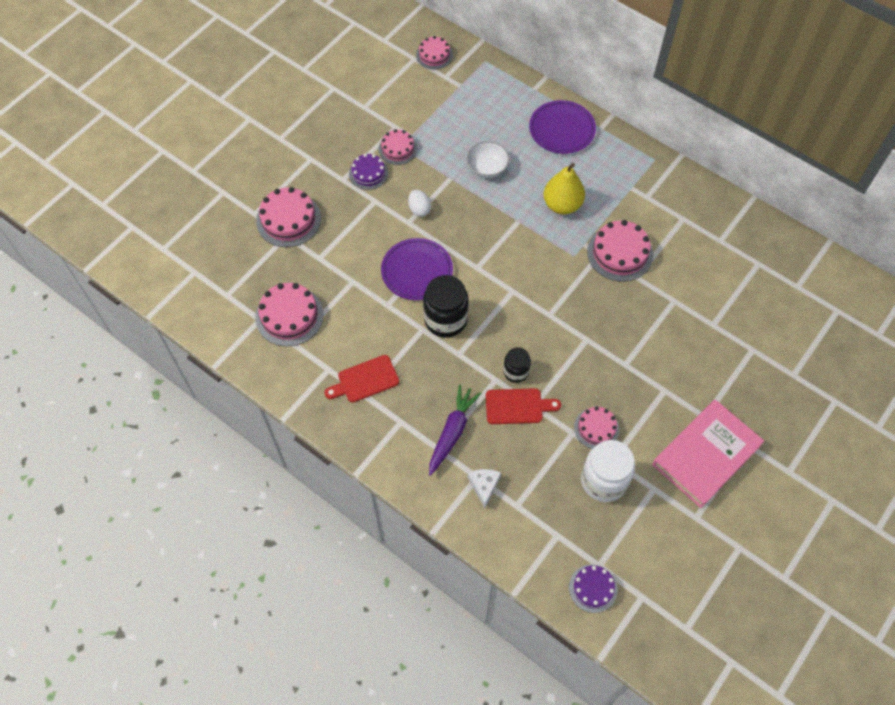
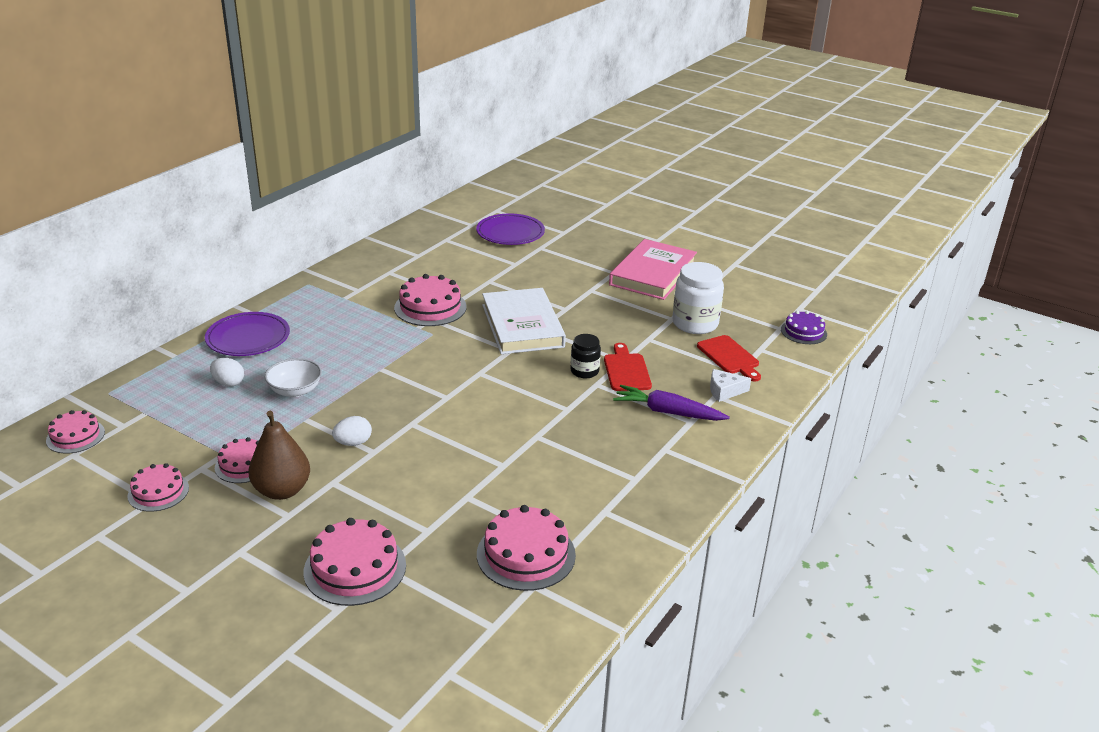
camera: 95 degrees left, 30 degrees down
red cutting board [324,355,399,403] -> red cutting board moved to [697,335,761,381]
purple cake [349,154,388,190] -> brown pear [249,411,310,500]
purple plate [381,238,453,300] -> purple plate moved to [476,214,545,245]
black jar [423,275,469,338] -> none
yellow pear [544,163,585,214] -> none
pink cake [574,407,619,449] -> pink cake moved to [127,463,189,512]
pink book [652,399,764,508] -> pink book turned 75 degrees clockwise [609,239,697,300]
none -> white egg [210,358,244,387]
none -> white book [482,288,566,354]

